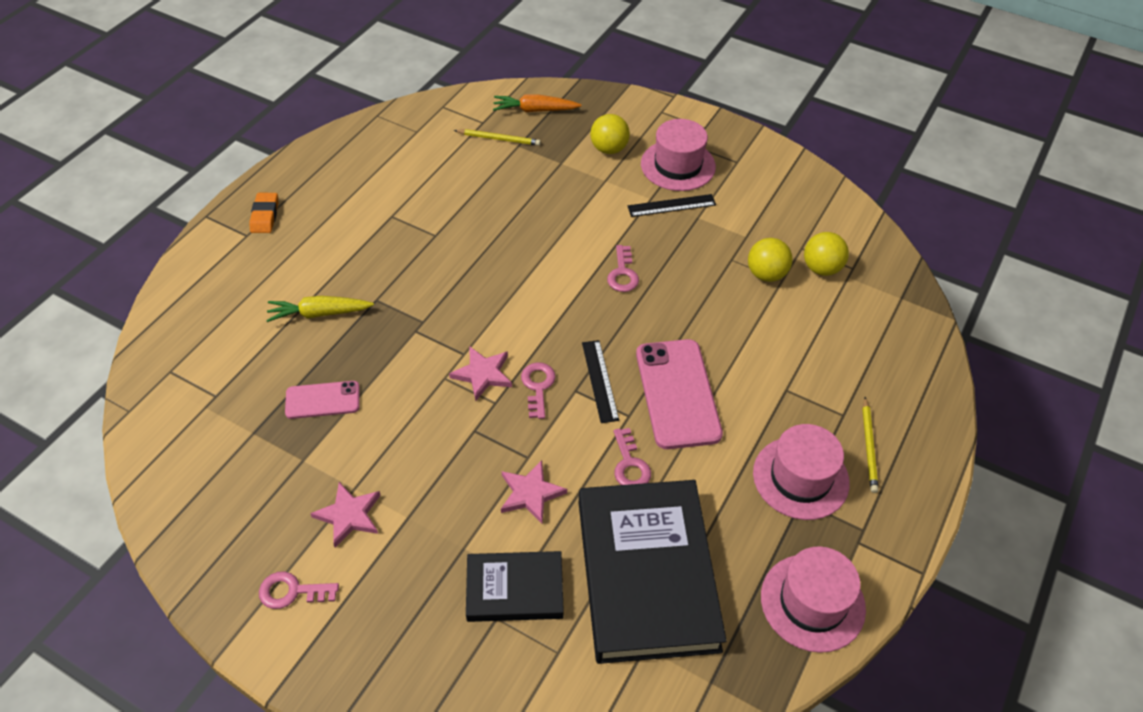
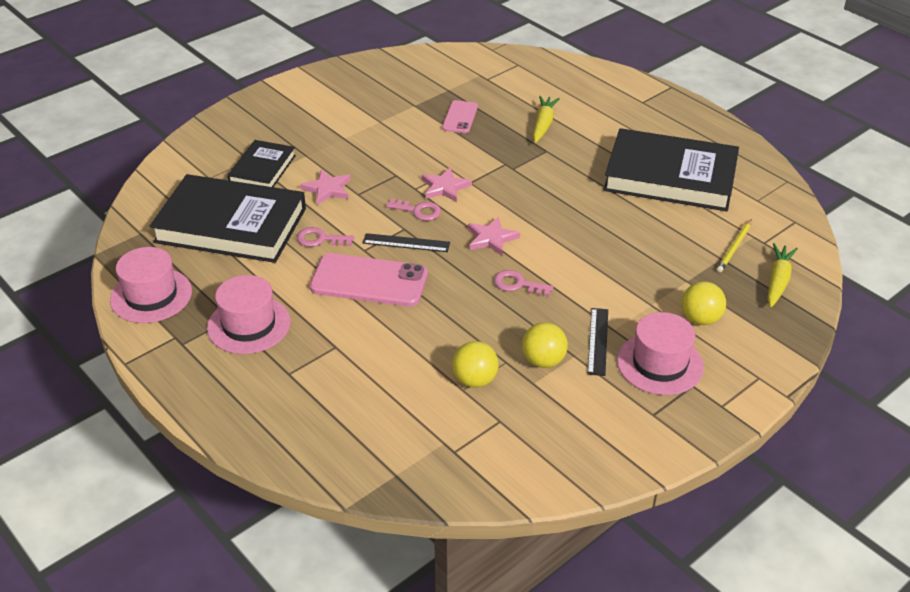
camera: 110 degrees right, 10 degrees down
orange eraser [249,193,278,233] -> none
pink key [259,571,339,609] -> none
pink star [310,482,381,548] -> pink star moved to [468,217,520,255]
orange carrot [493,94,581,112] -> yellow carrot [768,243,798,307]
yellow ball [804,232,849,276] -> yellow ball moved to [522,322,568,368]
yellow pencil [862,397,879,493] -> none
none -> black book [603,128,739,211]

